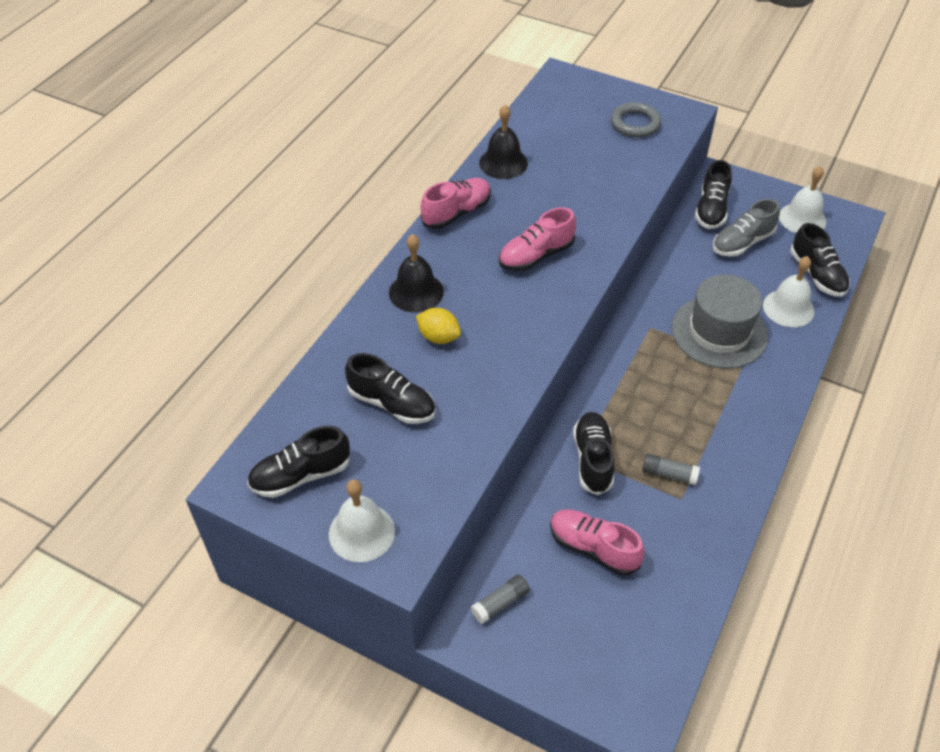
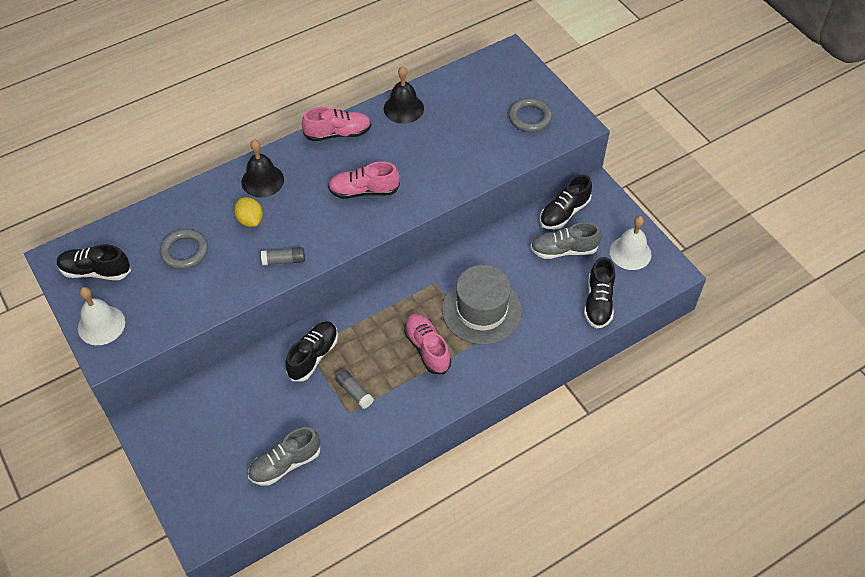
camera: 30 degrees right, 5 degrees up
black shoe [345,353,436,424] -> grey ring [160,229,208,269]
grey glue stick [471,575,530,624] -> grey glue stick moved to [261,247,305,265]
pink shoe [550,509,645,576] -> pink shoe moved to [404,313,451,374]
white bell [763,256,814,327] -> none
none -> grey shoe [248,427,320,486]

